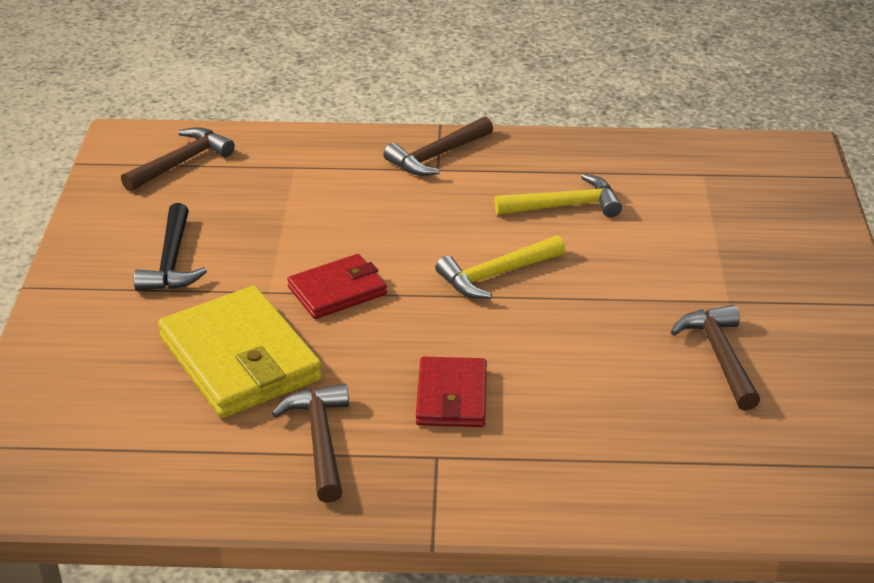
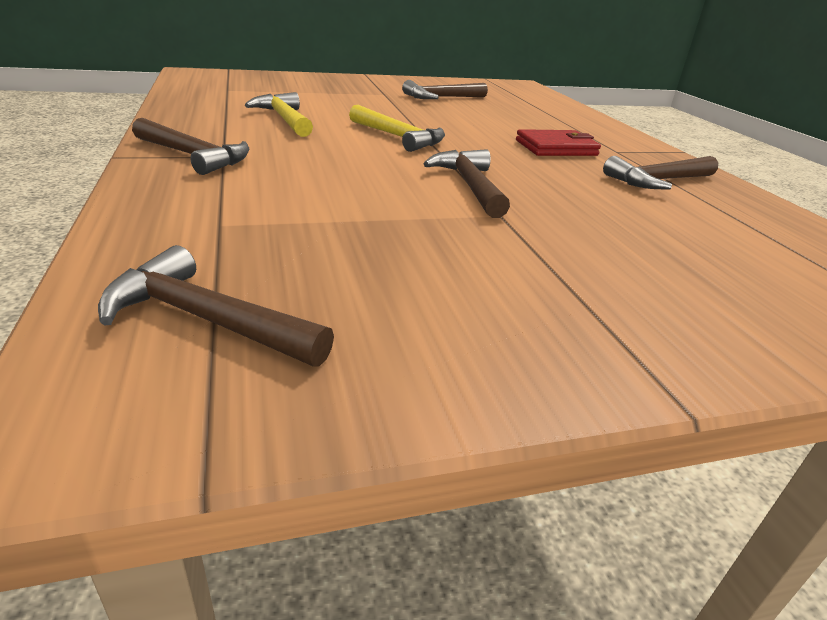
camera: 110 degrees left, 5 degrees down
black hammer [134,203,207,291] -> none
yellow wallet [158,286,322,418] -> none
red wallet [287,254,387,319] -> brown hammer [423,149,510,218]

